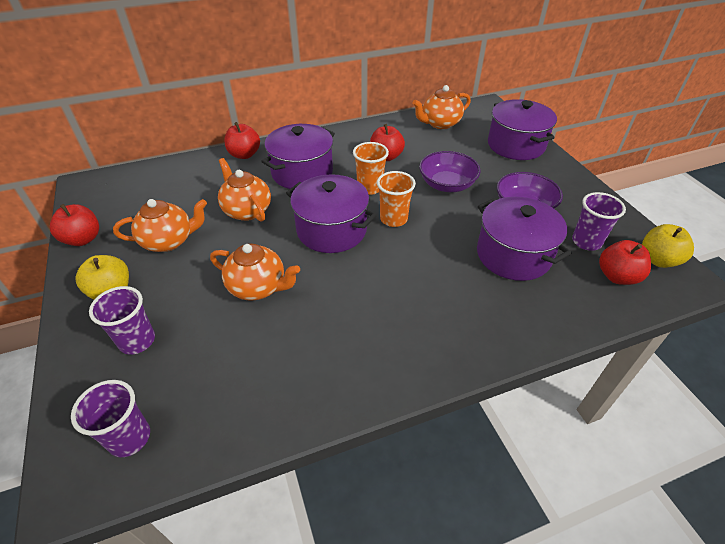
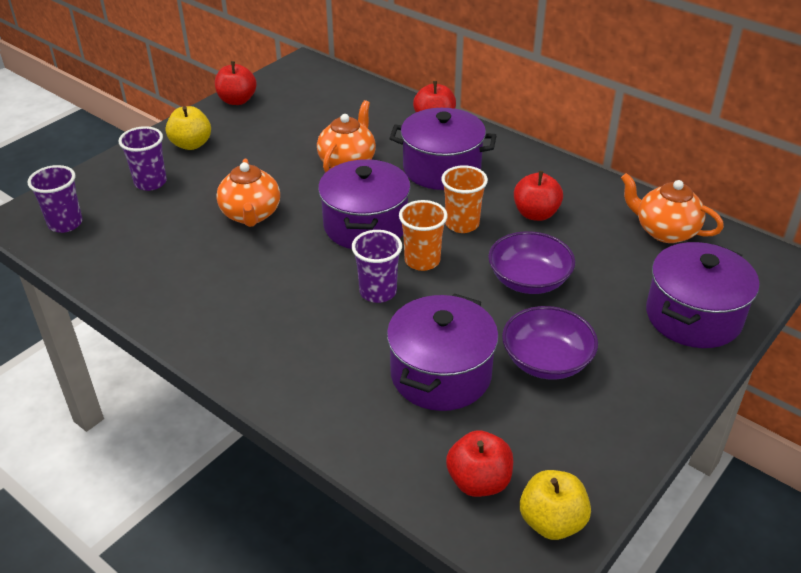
camera: 60 degrees right, 5 degrees down
orange teapot [113,199,207,252] -> none
purple cup [572,192,626,251] -> purple cup moved to [352,230,402,303]

